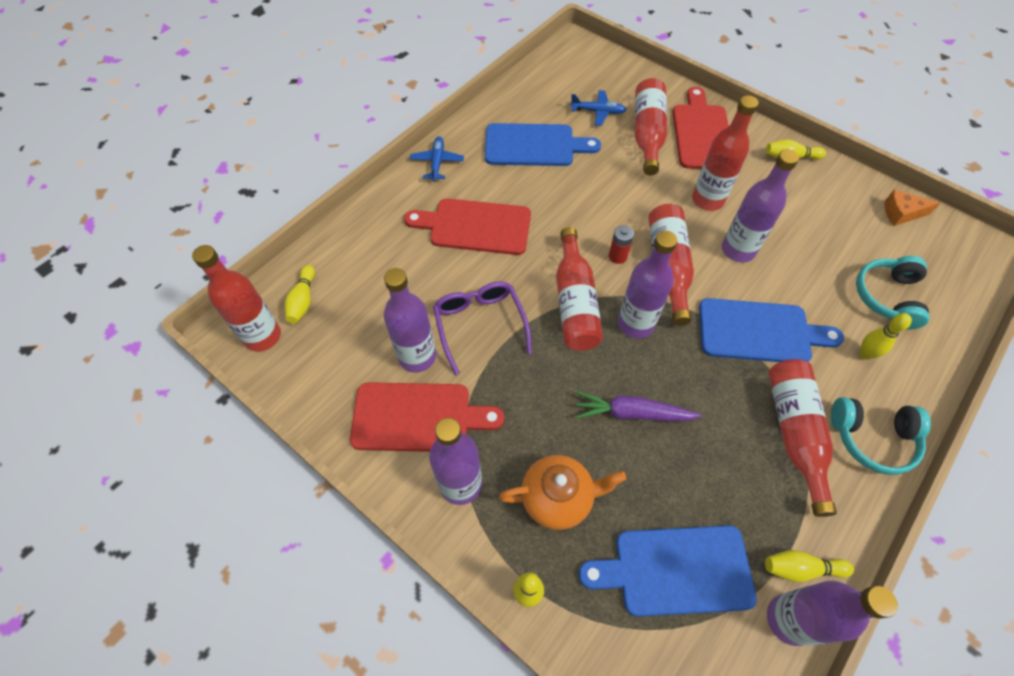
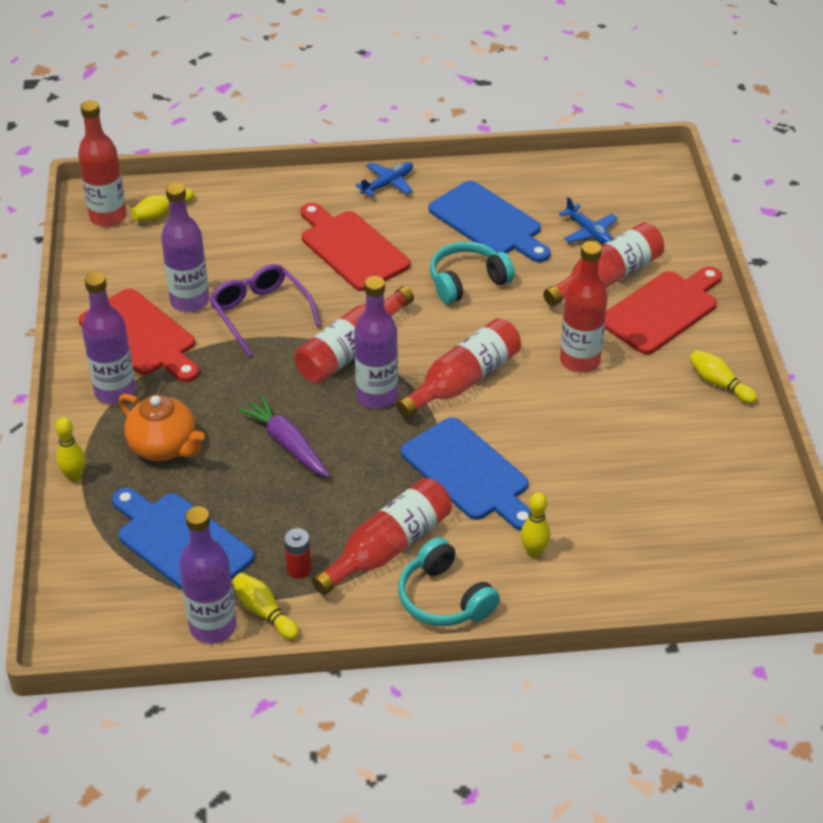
camera: 45 degrees right, 15 degrees down
purple glasses [433,282,532,375] -> purple glasses turned 60 degrees counterclockwise [209,264,322,356]
red battery [609,225,634,264] -> red battery moved to [284,528,311,579]
purple bottle [722,149,799,262] -> none
turquoise headphones [856,256,930,330] -> turquoise headphones moved to [430,241,515,304]
orange cheese [884,190,940,226] -> none

